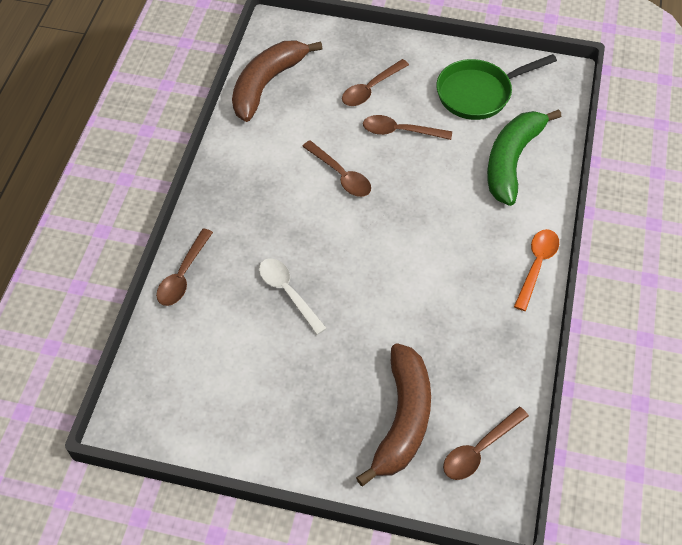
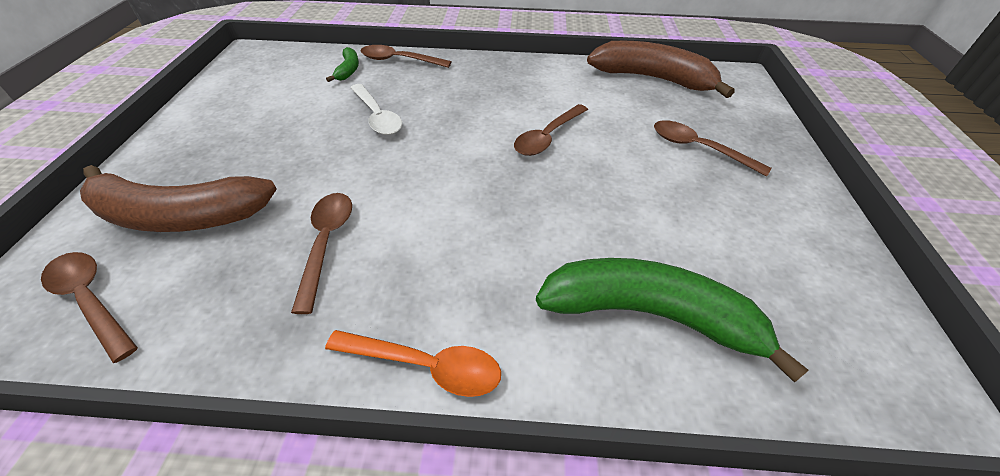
camera: 80 degrees right, 10 degrees down
white spoon [259,258,327,335] -> white spoon turned 105 degrees clockwise [350,84,402,135]
brown spoon [363,115,452,140] -> brown spoon moved to [291,193,352,314]
green pan [436,54,557,120] -> none
none -> green banana [326,47,359,82]

